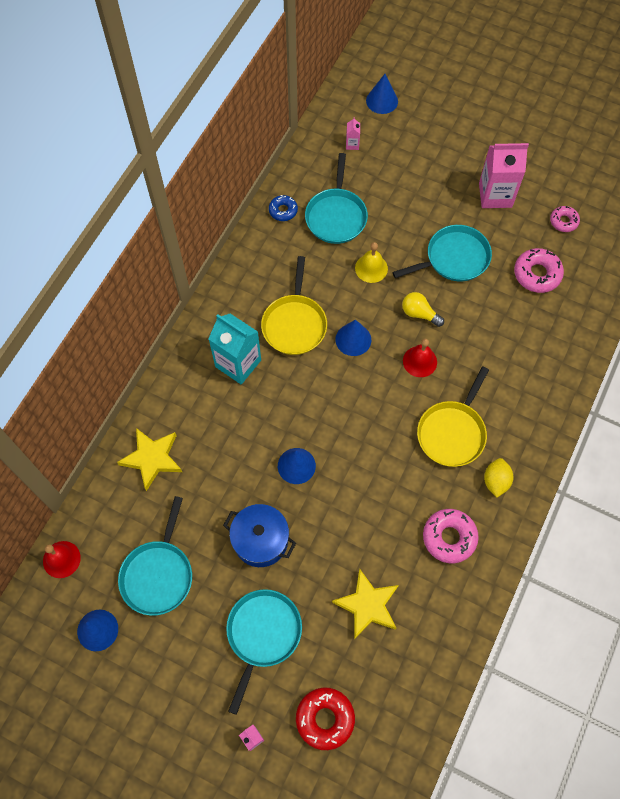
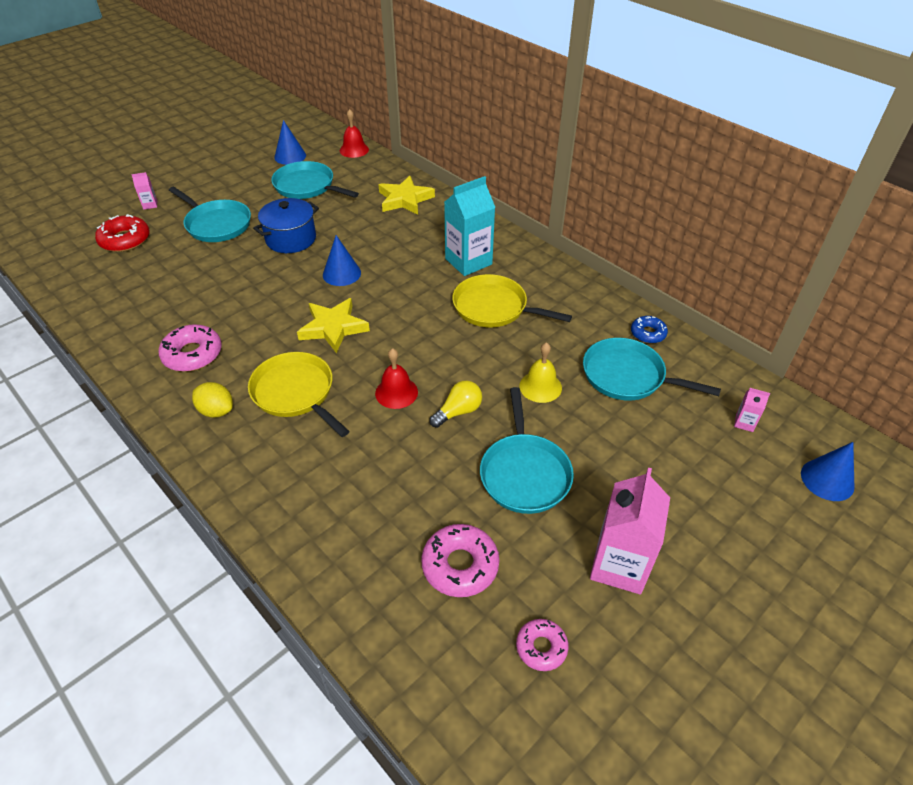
camera: 110 degrees right, 20 degrees down
yellow star [332,569,399,639] -> yellow star moved to [297,298,370,353]
blue cone [335,319,371,356] -> none

